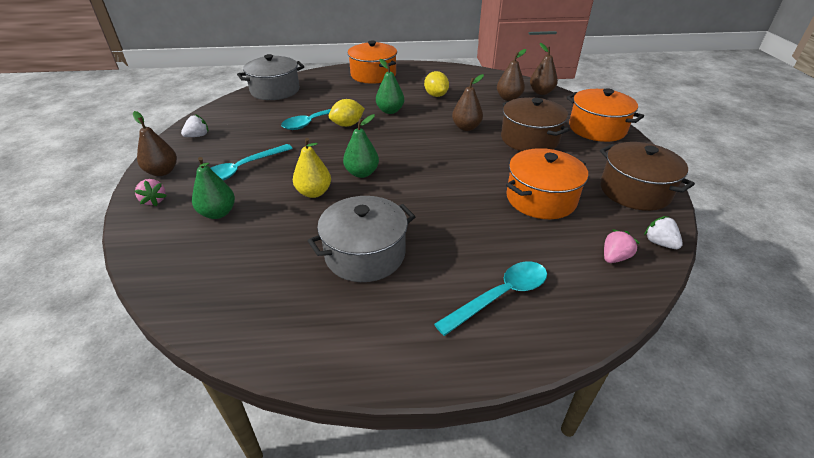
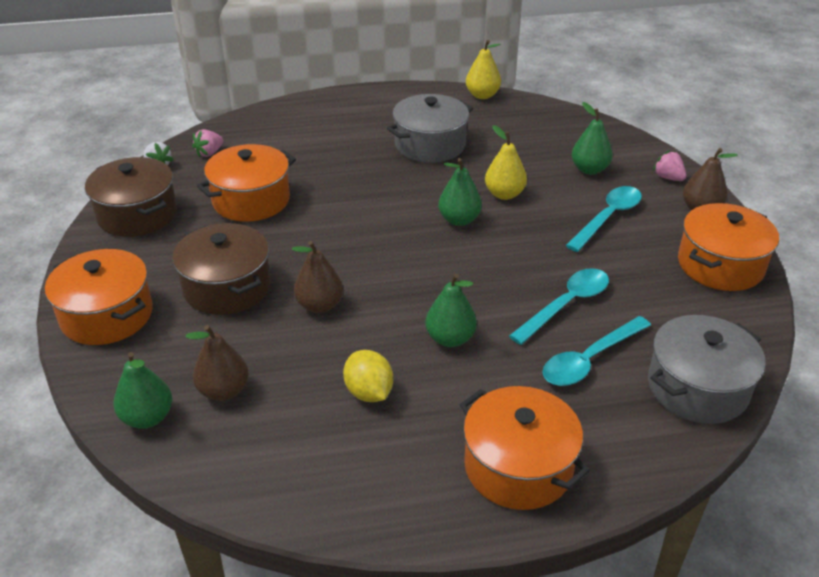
camera: 175 degrees right, 0 degrees up
white strawberry [181,114,209,137] -> orange pot [678,203,779,291]
yellow lemon [329,99,365,127] -> none
turquoise spoon [434,261,547,336] -> turquoise spoon moved to [543,316,651,386]
brown pear [530,43,558,95] -> green pear [114,352,172,429]
none -> yellow pear [466,40,501,99]

